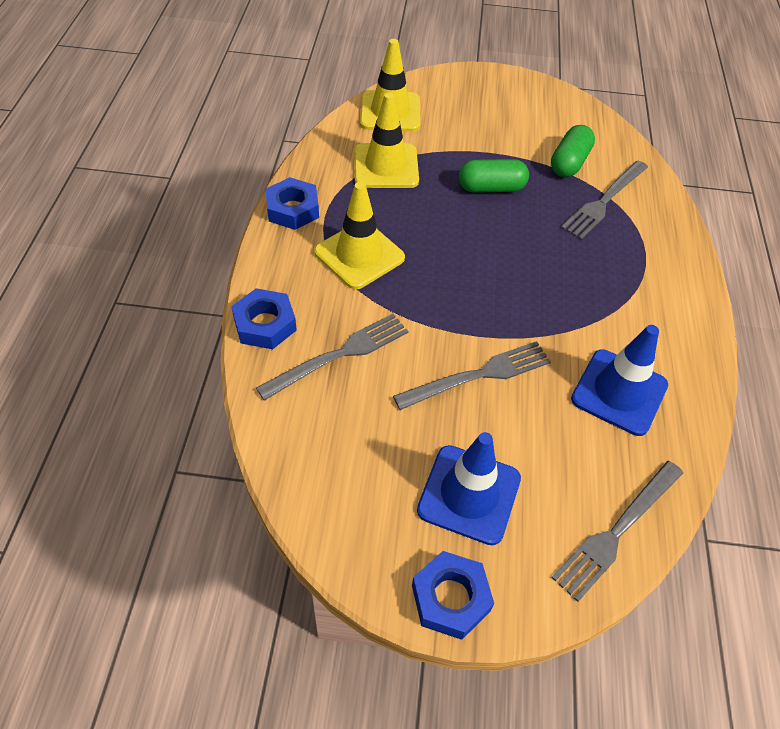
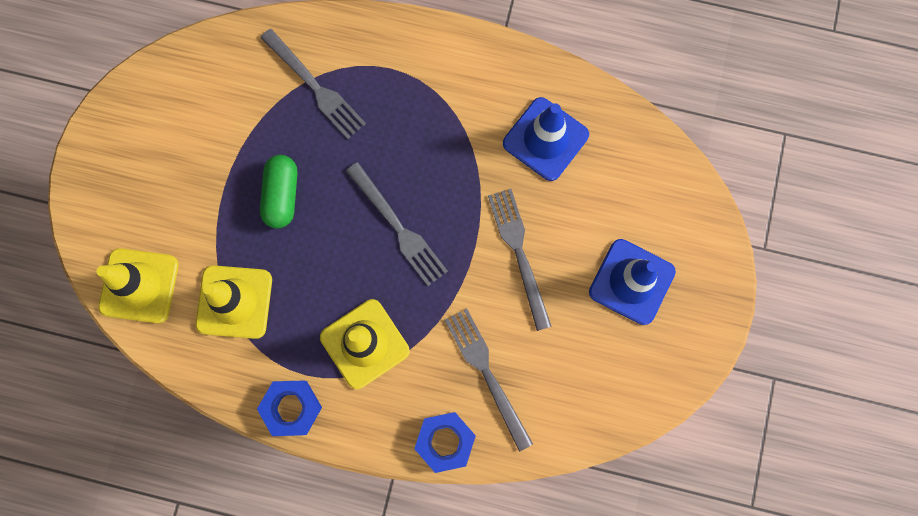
camera: 80 degrees left, 25 degrees up
blue nut [412,551,494,640] -> none
green capsule [551,125,595,177] -> none
grey fork [551,461,683,602] -> grey fork moved to [346,162,448,286]

